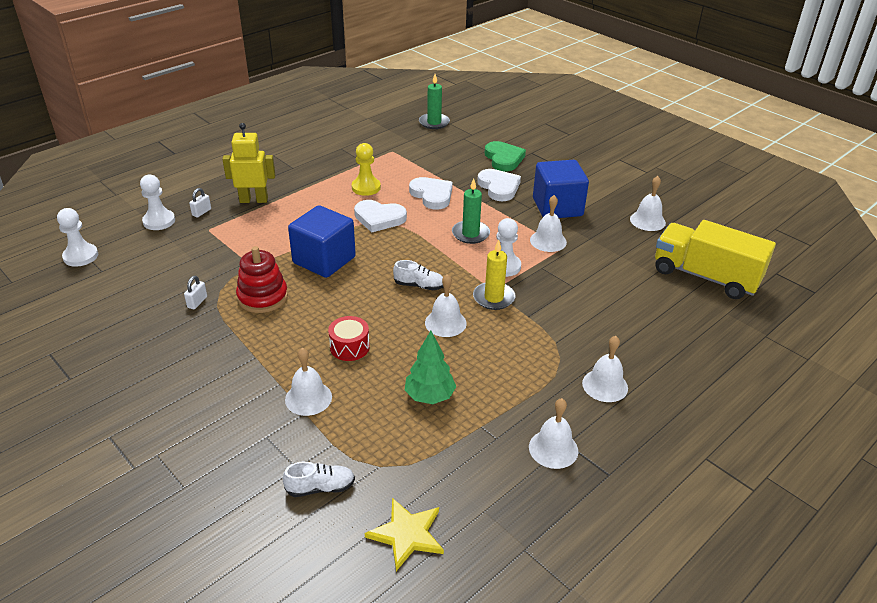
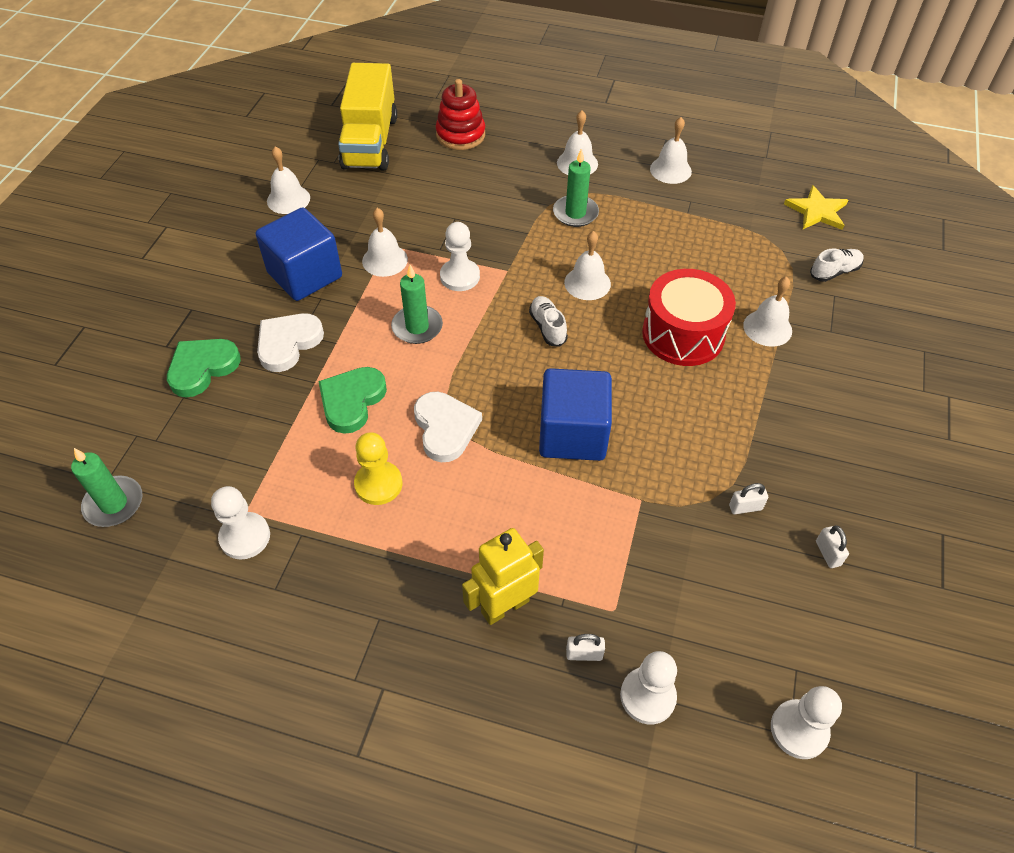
camera: 120 degrees left, 15 degrees up
yellow robot [222,123,275,203] -> yellow robot turned 90 degrees clockwise [462,528,544,625]
red stacking toy [236,246,288,313] -> red stacking toy moved to [436,79,485,150]
white shoe [283,461,355,497] -> white shoe turned 105 degrees clockwise [810,248,864,282]
red drum [328,316,370,361] -> red drum [642,269,736,366], size x1.85
green tree [405,331,456,404] -> none
white heart [409,177,453,210] -> green heart [318,367,387,434]
yellow candle [473,240,516,310] -> none
none -> white pawn [211,486,270,560]
none -> green candle [553,149,599,227]
none -> white padlock [816,526,849,568]

